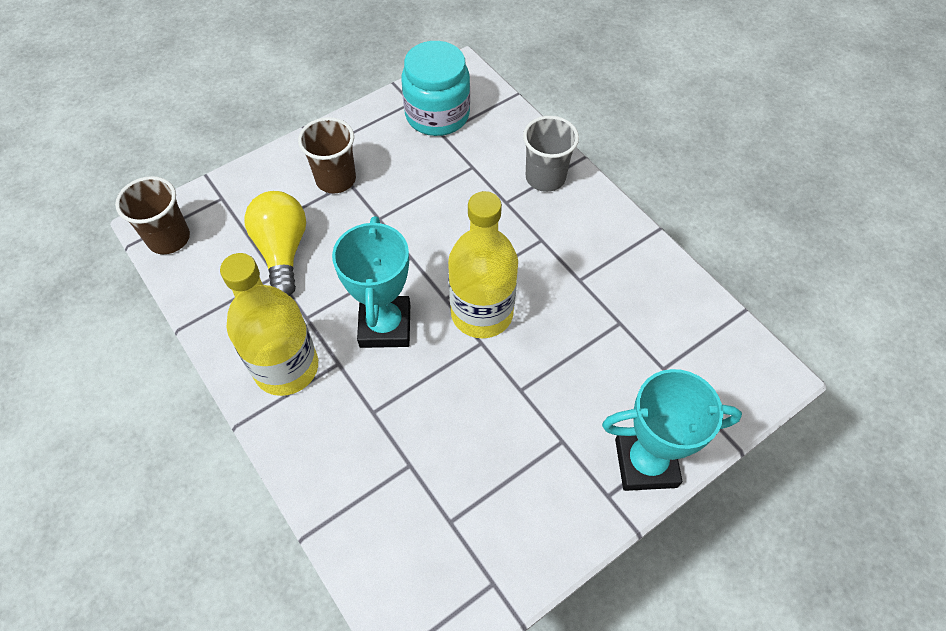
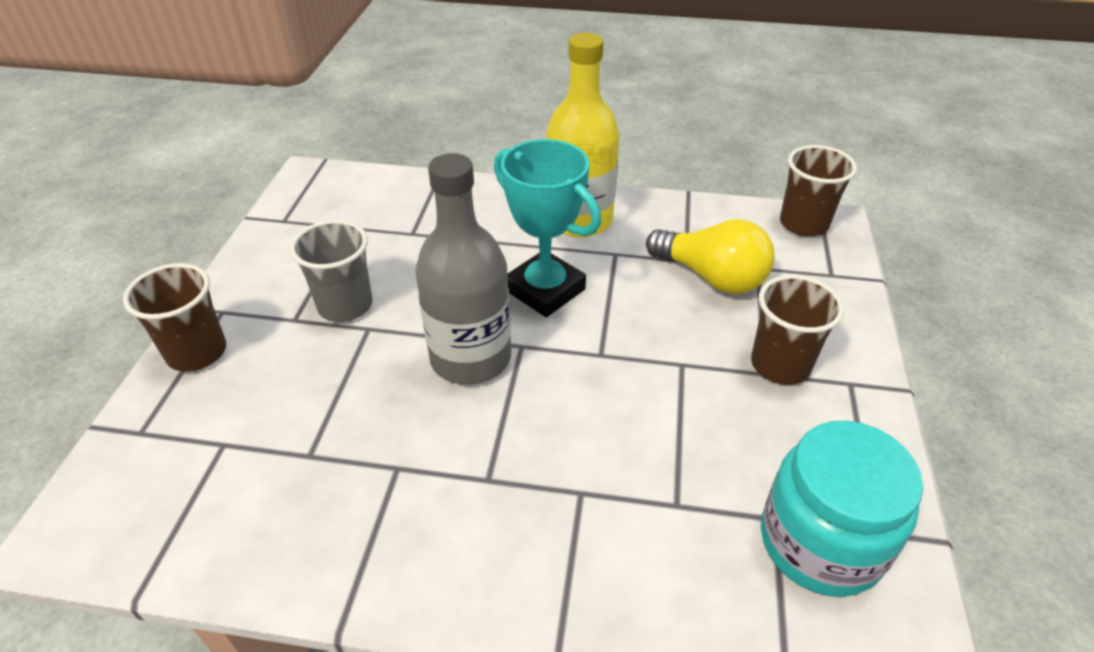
camera: 135 degrees right, 15 degrees down
yellow bottle [448,191,518,338] -> grey bottle [415,153,511,385]
grey cup [523,116,579,192] -> grey cup moved to [290,220,372,322]
turquoise trophy [602,369,742,491] -> brown cup [123,263,226,372]

